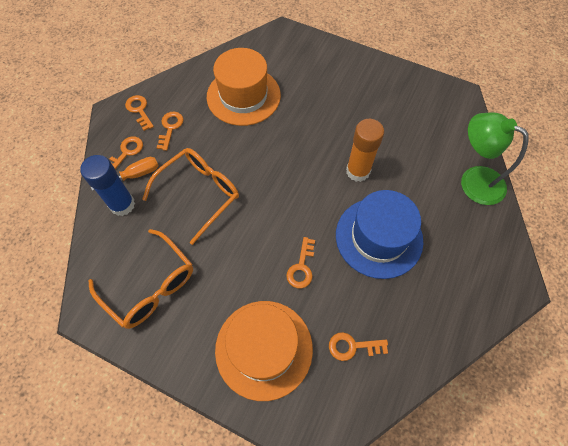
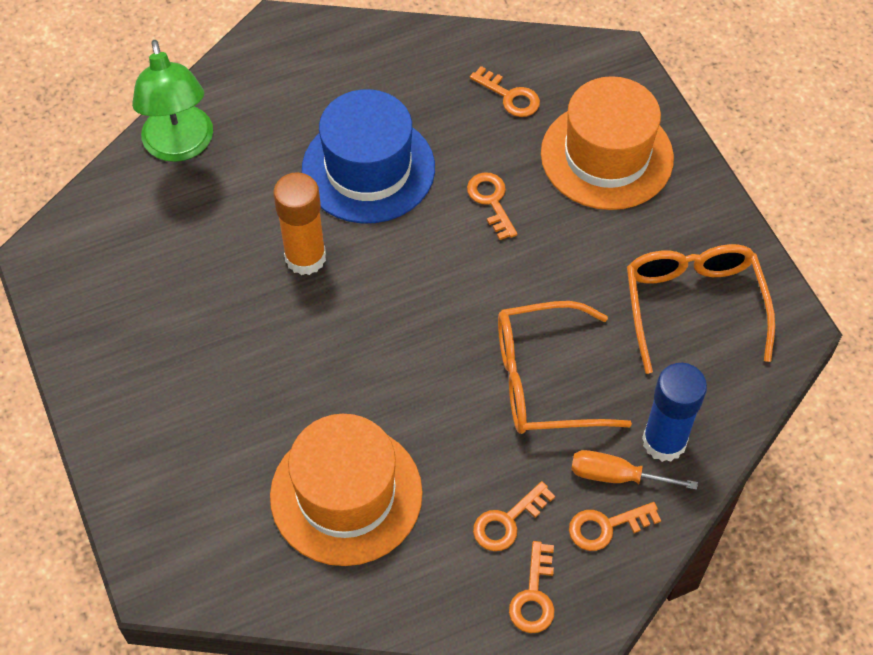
camera: 140 degrees left, 5 degrees down
orange key [286,237,315,288] -> orange key turned 75 degrees counterclockwise [467,172,517,240]

